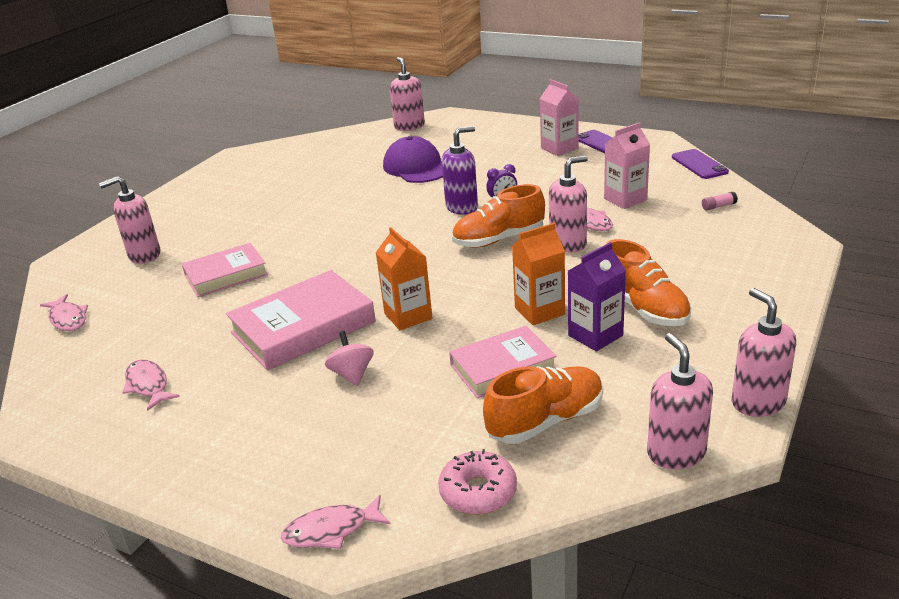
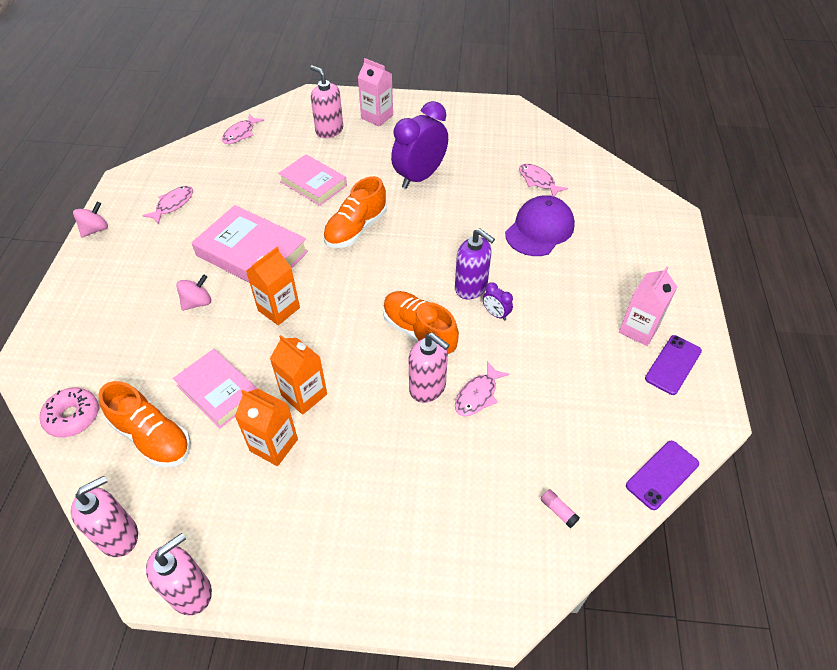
camera: 65 degrees right, 20 degrees up
pink fish [281,495,391,549] -> pink fish moved to [519,164,568,197]
pink soap dispenser [390,57,425,131] -> none
purple carton [568,242,626,352] -> orange carton [235,389,298,466]
pink carton [604,122,650,209] -> pink carton moved to [358,58,393,127]
orange shoe [606,239,691,326] -> orange shoe moved to [323,176,387,248]
none -> pink spinning top [73,202,108,237]
none -> purple clock [391,101,448,189]

